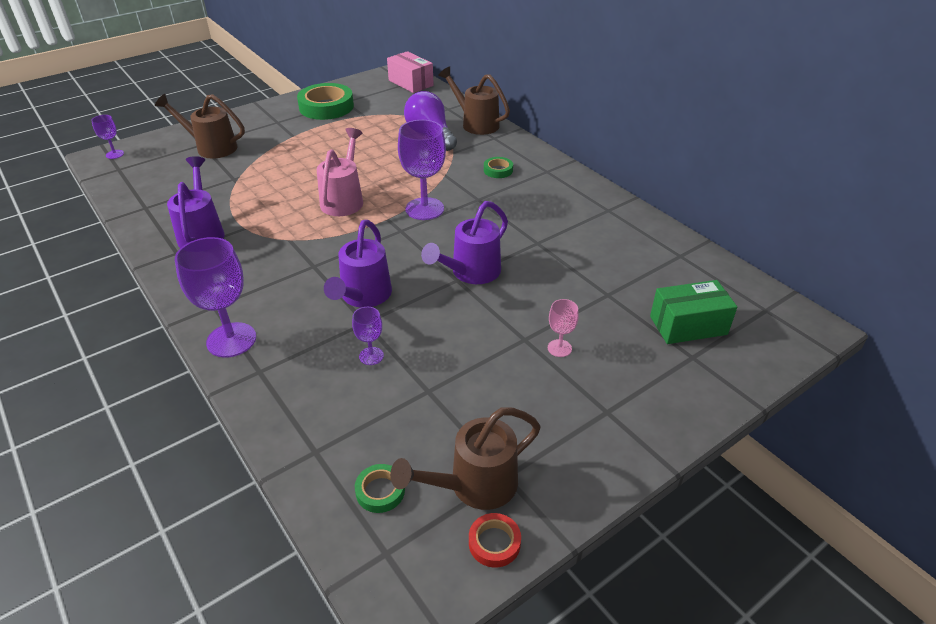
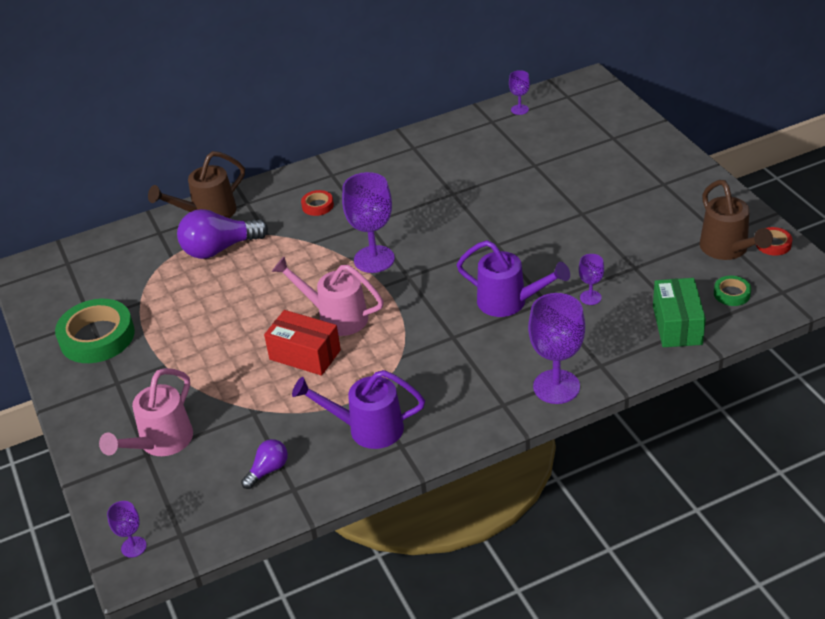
camera: 75 degrees left, 0 degrees up
brown watering can [155,94,245,158] -> pink watering can [99,368,193,456]
pink box [387,51,434,93] -> none
purple watering can [421,201,508,284] -> none
green tape [484,157,513,178] -> red tape [301,190,334,216]
pink goblet [548,299,579,357] -> none
green box [650,280,737,344] -> green box moved to [653,278,706,347]
none -> purple light bulb [241,439,288,489]
none -> red box [264,310,341,376]
none -> purple goblet [509,70,530,115]

